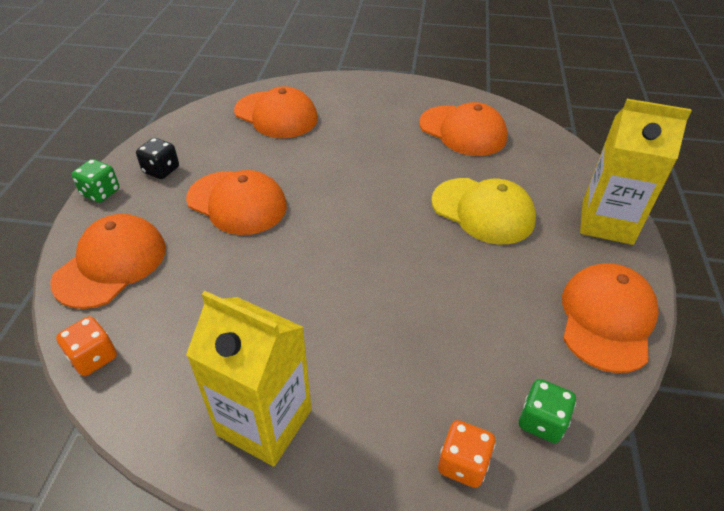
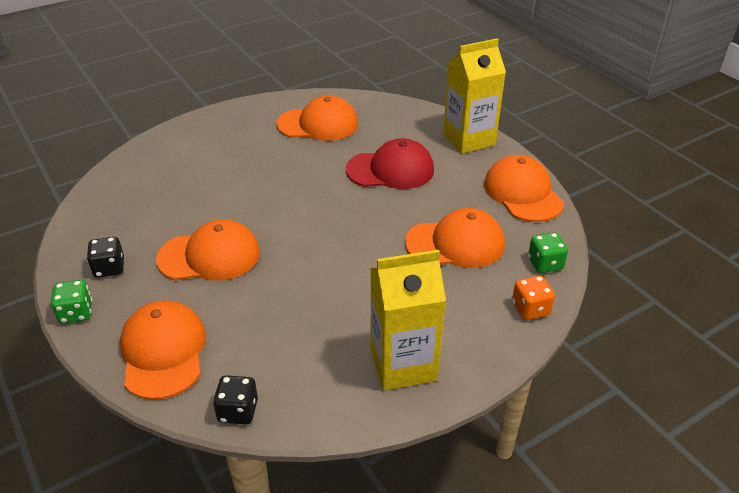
camera: 40 degrees left, 5 degrees down
orange dice [56,316,117,376] -> black dice [213,375,258,425]
orange cap [234,86,318,138] -> orange cap moved to [405,208,505,268]
yellow cap [431,178,536,244] -> red cap [346,138,434,189]

